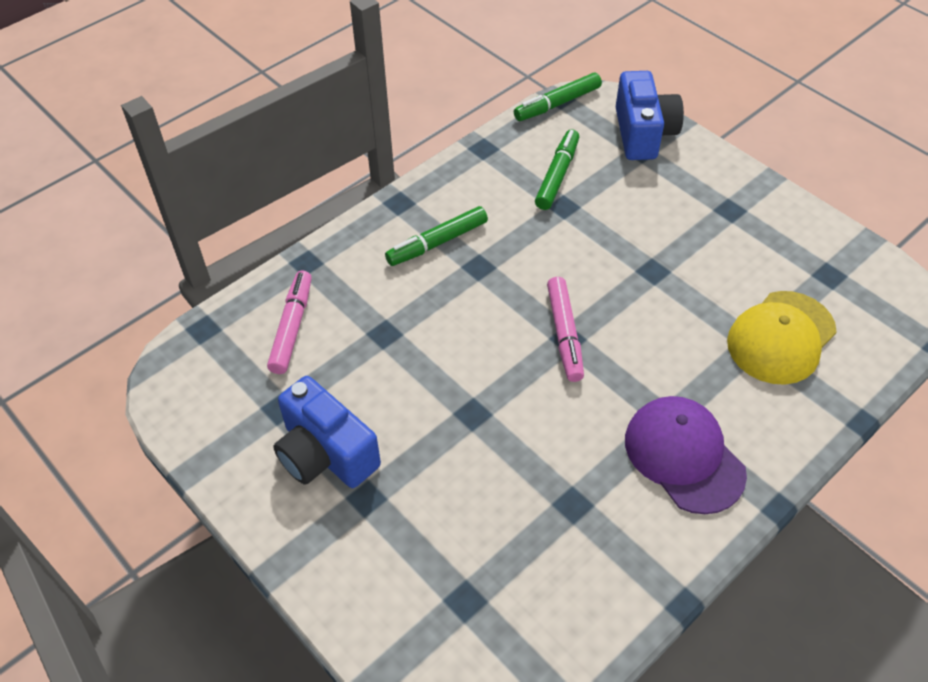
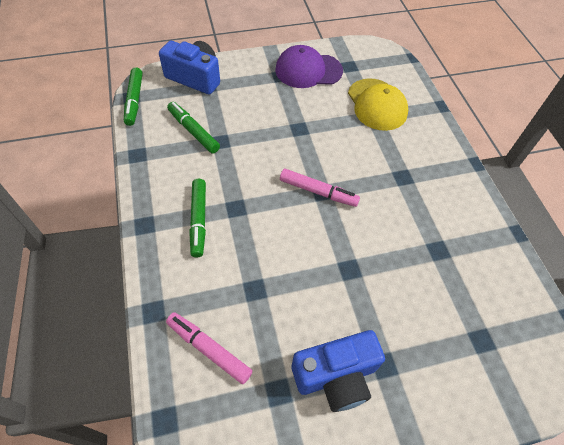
camera: 65 degrees left, 5 degrees up
purple cap [625,396,747,514] -> purple cap moved to [275,45,343,88]

